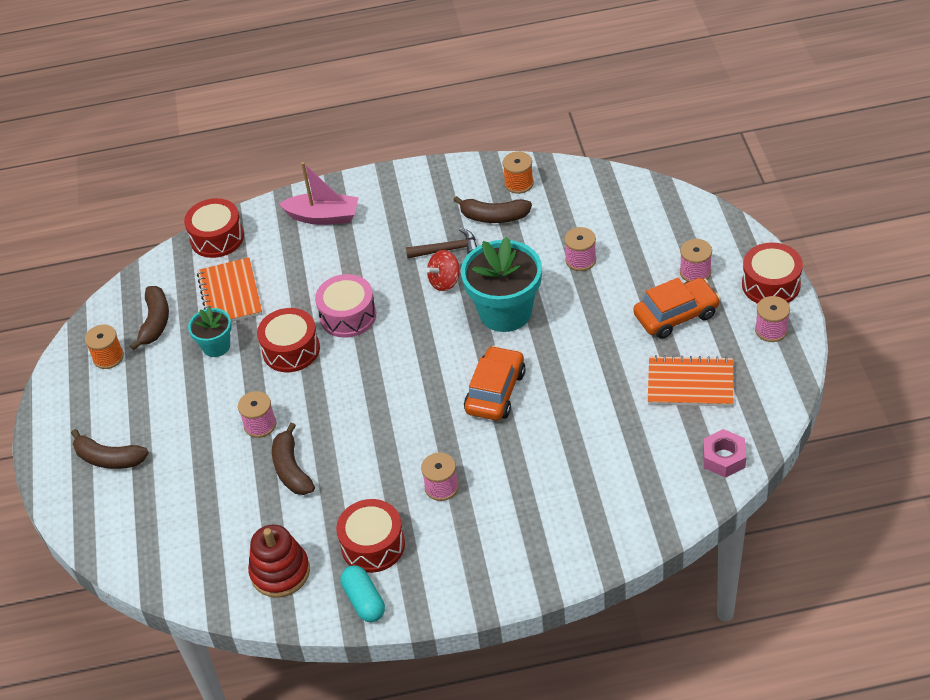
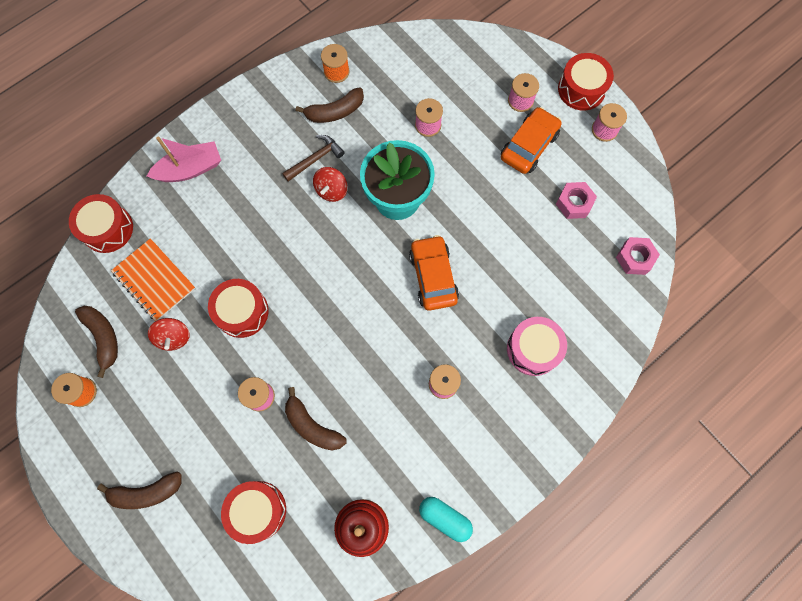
camera: 35 degrees left, 25 degrees up
turquoise flower pot [188,307,232,357] -> red spinning top [148,318,190,351]
pink drum [315,274,376,338] -> pink drum moved to [507,317,567,376]
red drum [336,499,405,573] -> red drum moved to [221,481,286,544]
orange notebook [648,355,733,407] -> pink nut [556,182,597,219]

